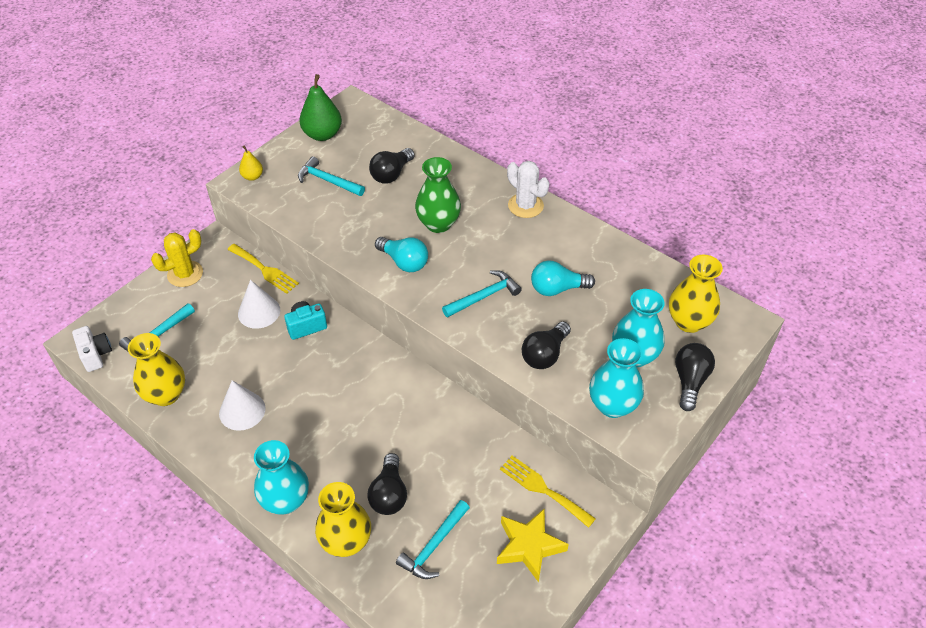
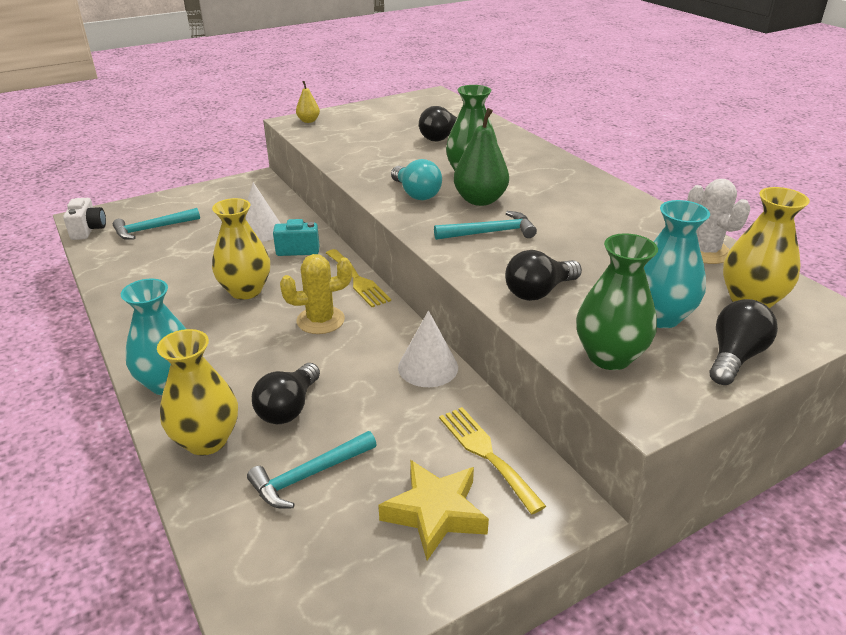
camera: 20 degrees right, 15 degrees down
yellow vase [128,333,185,406] -> yellow vase moved to [212,198,270,300]
yellow cactus [151,229,203,287] -> yellow cactus moved to [280,254,352,334]
white cone [219,380,266,431] -> white cone moved to [398,310,458,387]
yellow fork [227,244,299,294] -> yellow fork moved to [326,249,391,307]
turquoise hammer [298,156,365,196] -> none
green pear [300,74,342,141] -> green pear moved to [454,108,509,206]
white cactus [507,161,549,218] -> white cactus moved to [687,179,751,264]
turquoise light bulb [531,261,595,296] -> none
turquoise vase [589,338,644,418] -> green vase [576,233,658,370]

